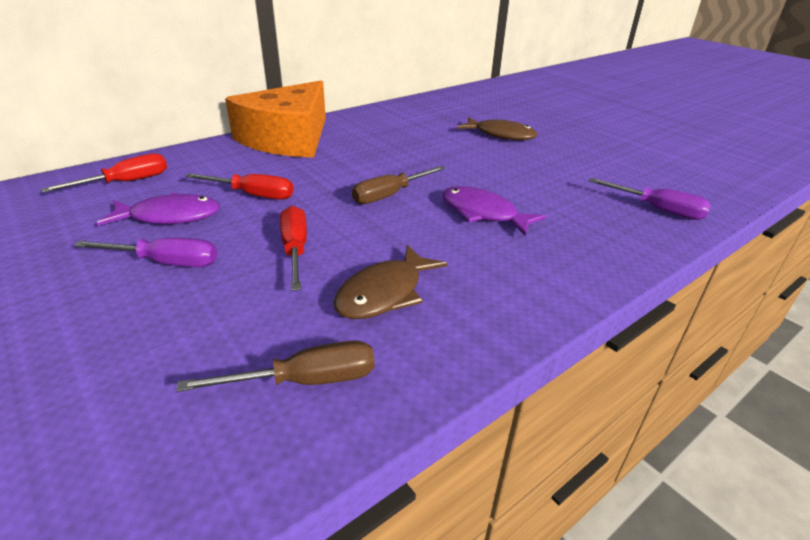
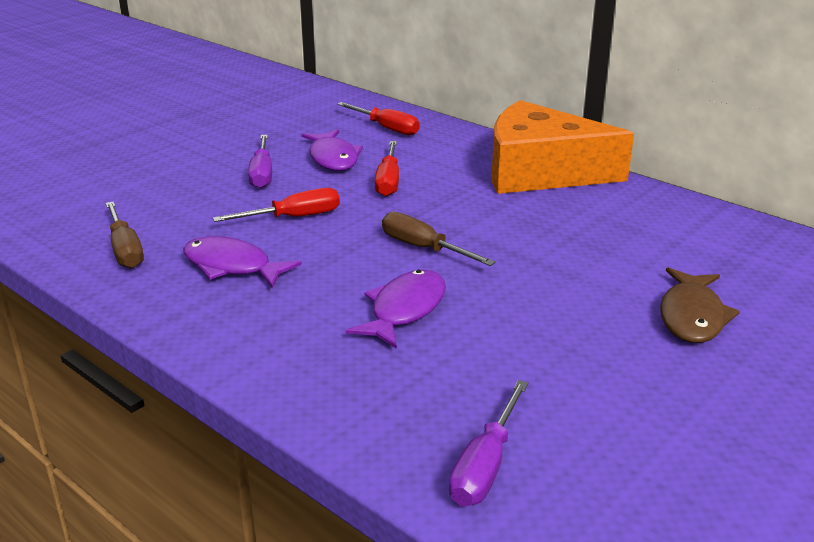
camera: 80 degrees right, 5 degrees down
brown fish [334,245,448,319] -> purple fish [183,236,302,288]

